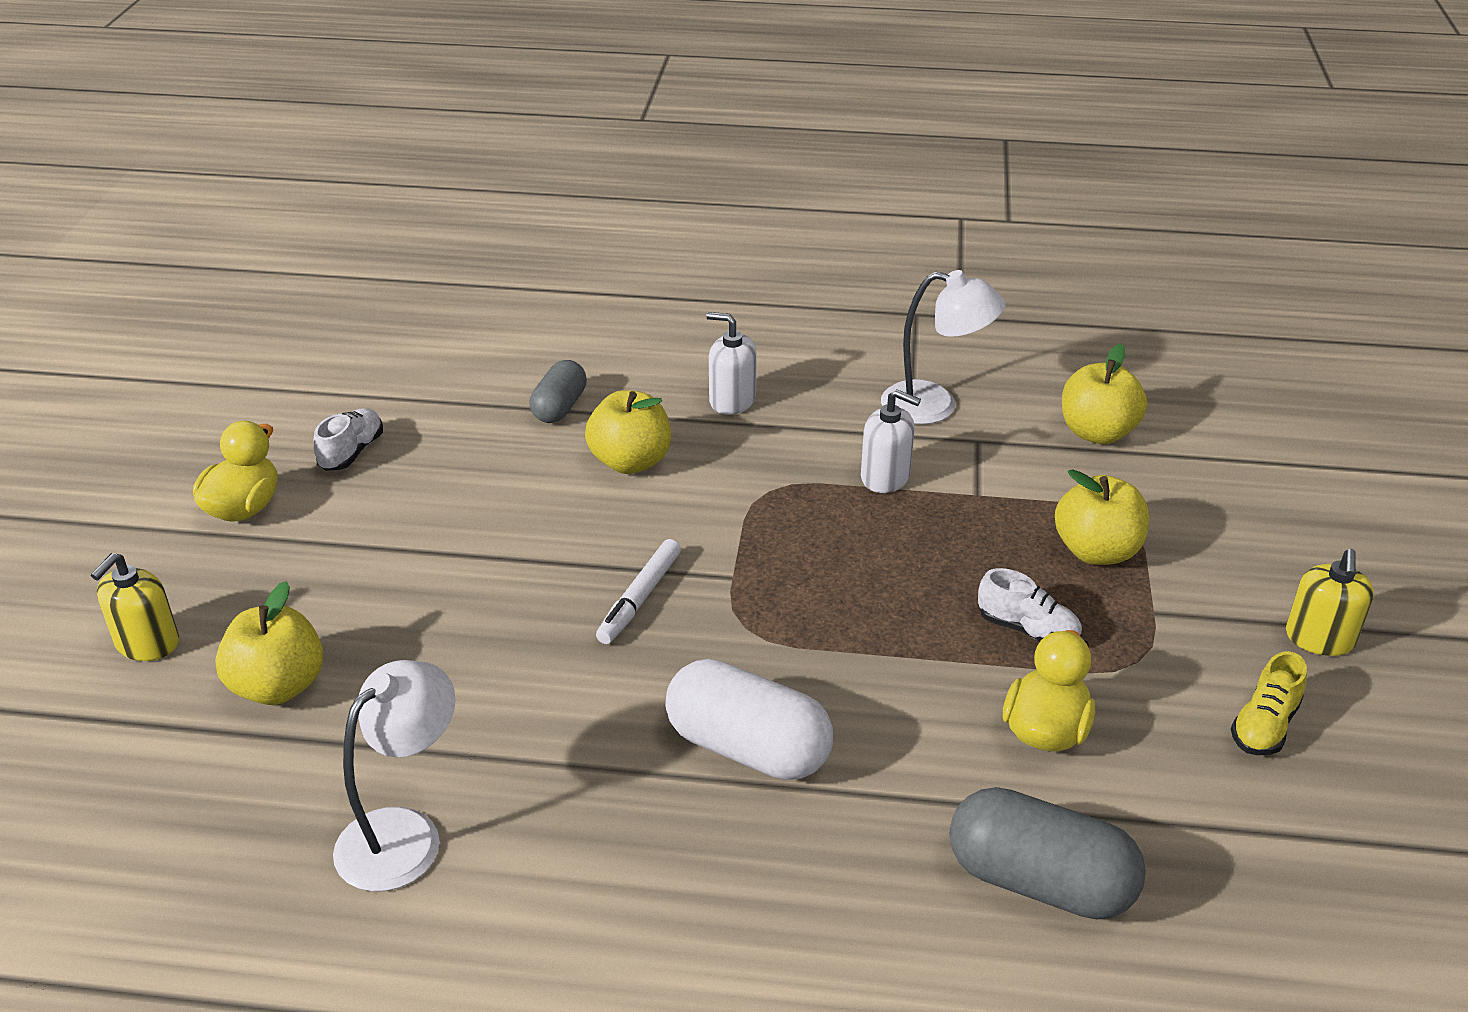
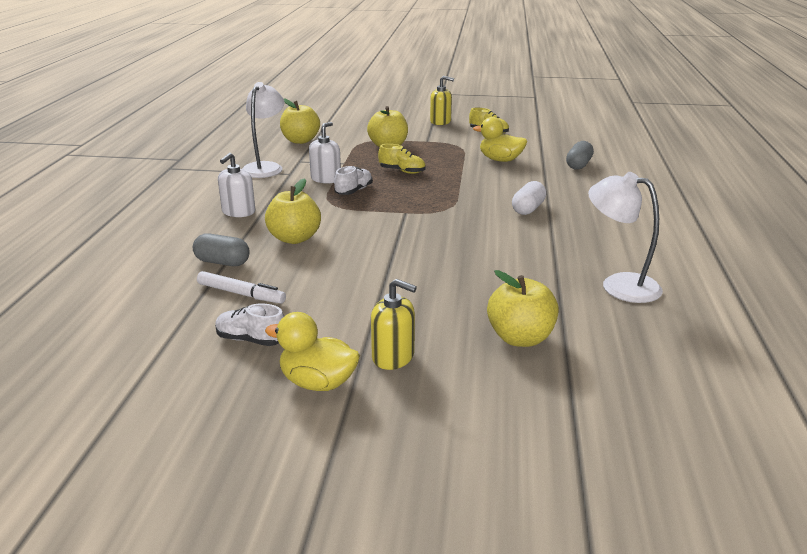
camera: 90 degrees left, 10 degrees down
yellow soap dispenser [91,553,179,661] -> yellow soap dispenser moved to [371,279,417,370]
white marker [596,539,681,644] -> white marker moved to [197,271,286,304]
white capsule [665,659,833,780] -> white capsule [512,181,547,215], size x0.61
grey capsule [949,787,1146,920] -> grey capsule [566,141,594,170], size x0.61
white shoe [978,568,1082,642] -> white shoe moved to [334,166,373,195]
none -> yellow shoe [378,144,426,174]

